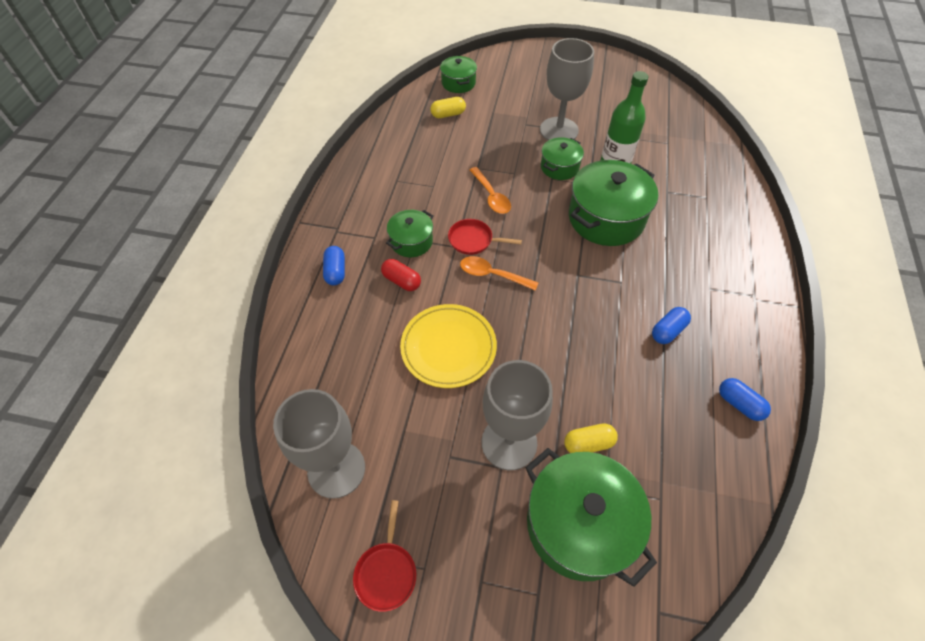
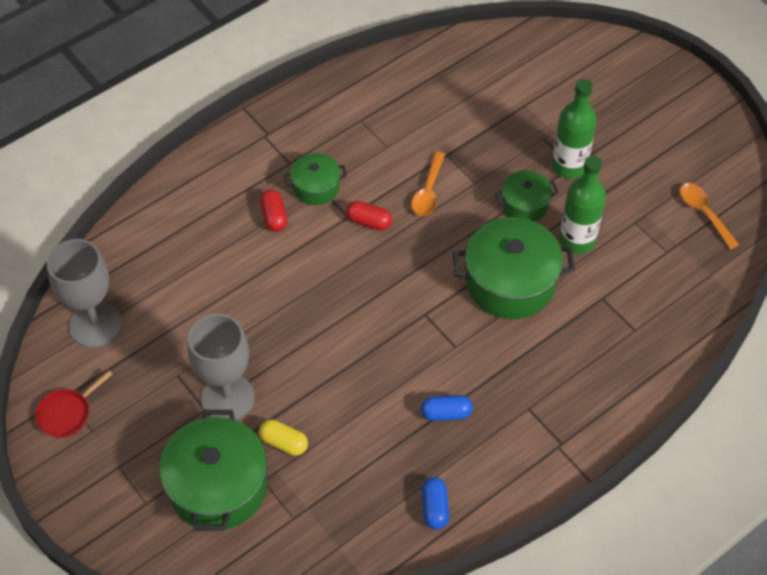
camera: 40 degrees right, 0 degrees up
blue capsule [323,246,345,286] -> none
yellow plate [400,304,497,388] -> none
yellow capsule [430,97,466,118] -> none
green pot [440,56,477,93] -> none
red pan [448,219,522,255] -> red capsule [346,201,392,230]
orange spoon [460,256,538,291] -> orange spoon moved to [680,183,739,249]
grey goblet [540,38,594,140] -> green bottle [552,79,597,179]

